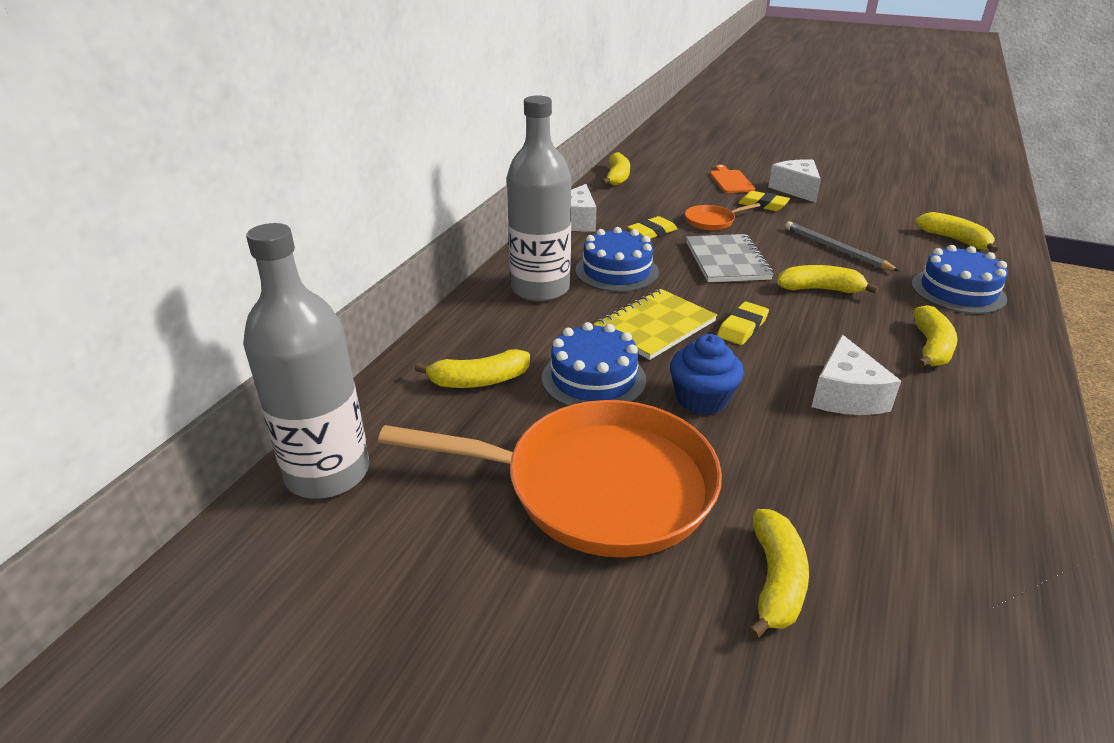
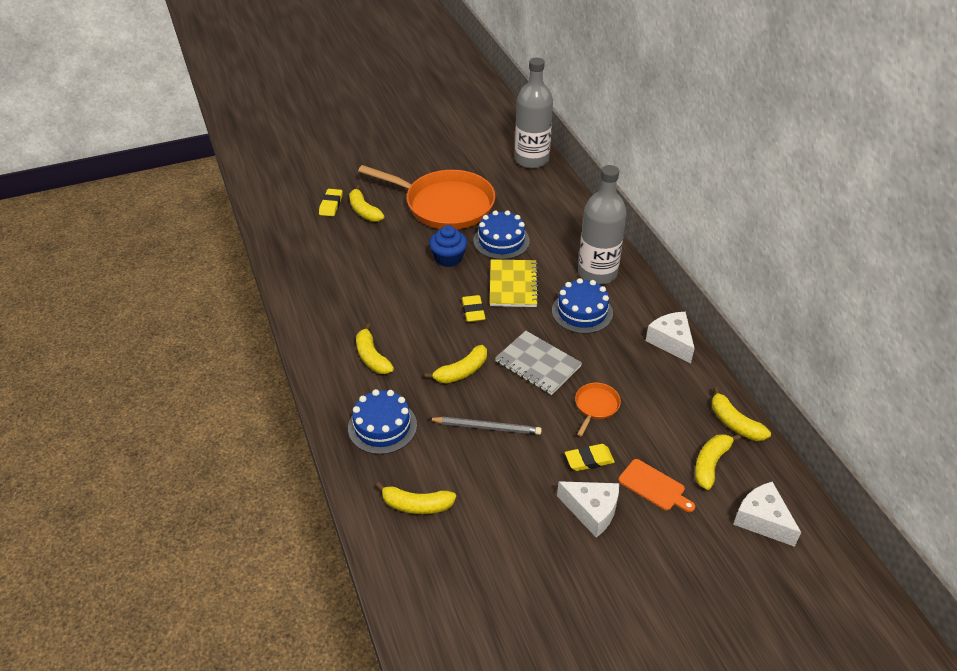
camera: 135 degrees right, 10 degrees up
orange pan [378,400,722,557] -> orange pan turned 120 degrees counterclockwise [358,165,495,230]
yellow banana [415,349,530,388] -> yellow banana moved to [695,434,741,490]
yellow eraser [627,216,677,239] -> yellow eraser moved to [319,189,343,216]
white cheese [811,335,901,415] -> white cheese moved to [733,482,801,547]

